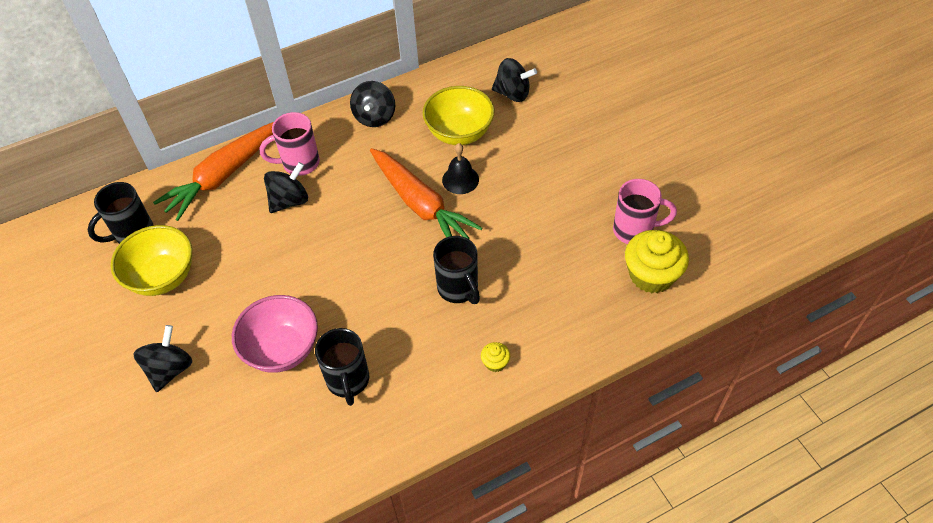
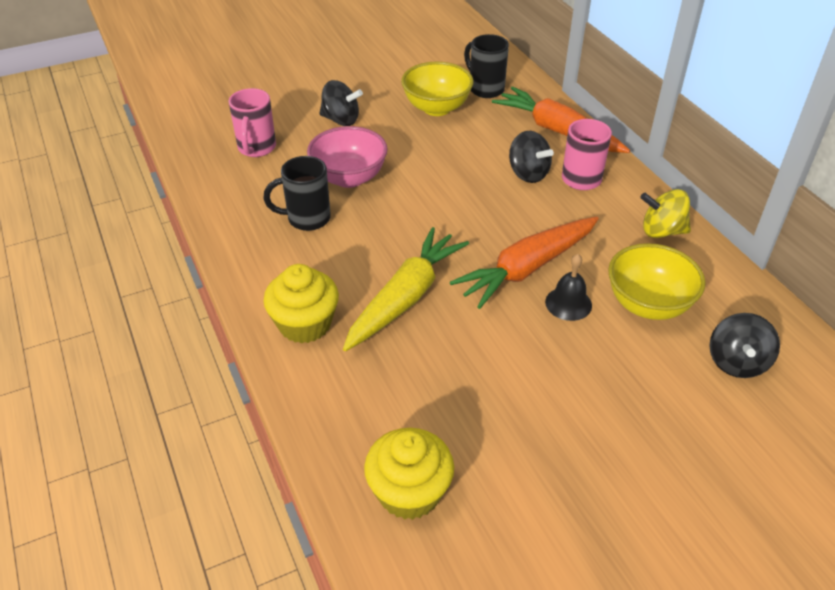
camera: 90 degrees right, 10 degrees down
black spinning top [350,81,395,127] -> yellow spinning top [640,189,691,238]
black mug [433,236,480,304] -> yellow carrot [343,227,469,351]
yellow cupcake [481,342,510,372] -> yellow cupcake [264,264,339,344], size x2.23
pink mug [613,179,677,244] -> pink mug moved to [229,88,276,157]

